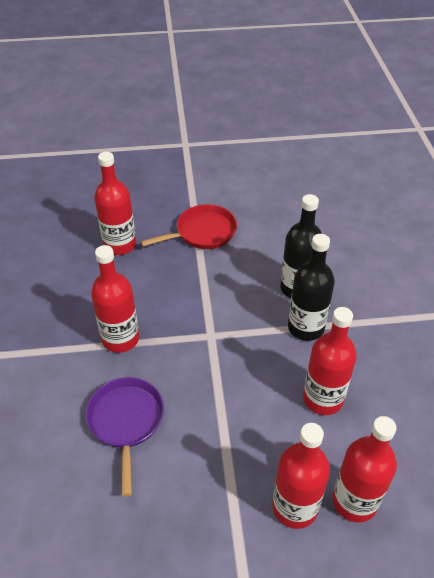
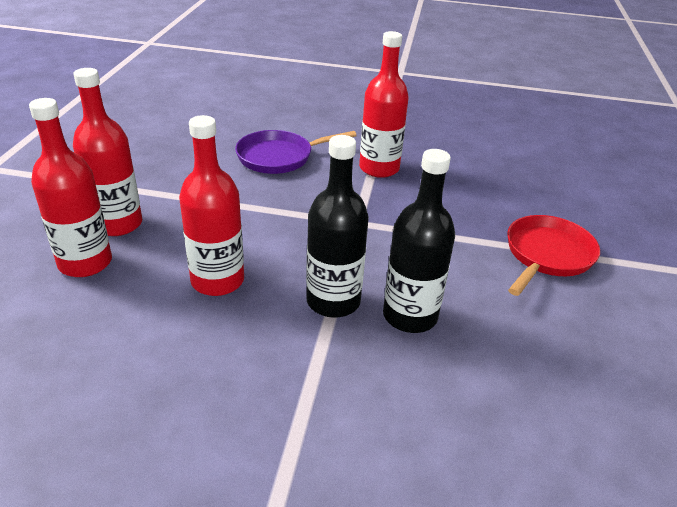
camera: 105 degrees right, 10 degrees down
purple pan [85,377,164,497] -> purple pan turned 150 degrees clockwise [235,130,357,174]
red bottle [94,152,136,255] -> none
red pan [140,204,237,249] -> red pan turned 135 degrees counterclockwise [507,215,600,296]

